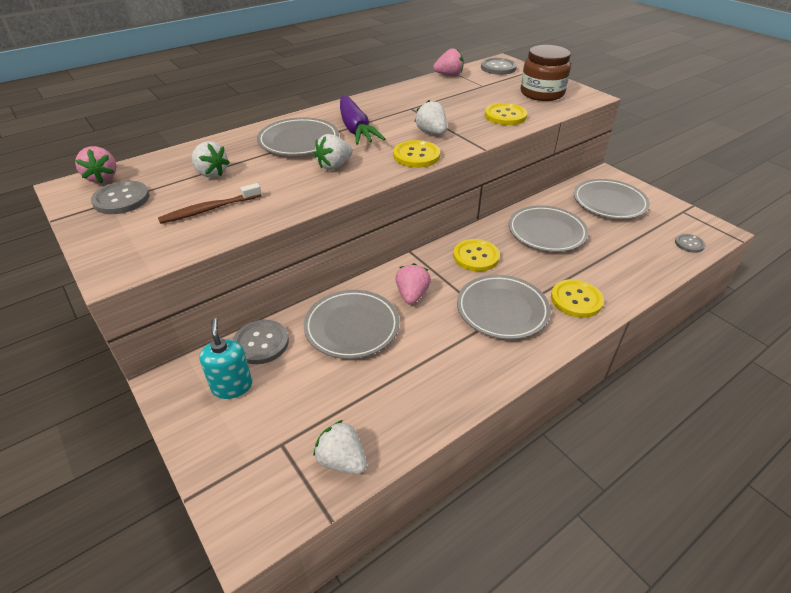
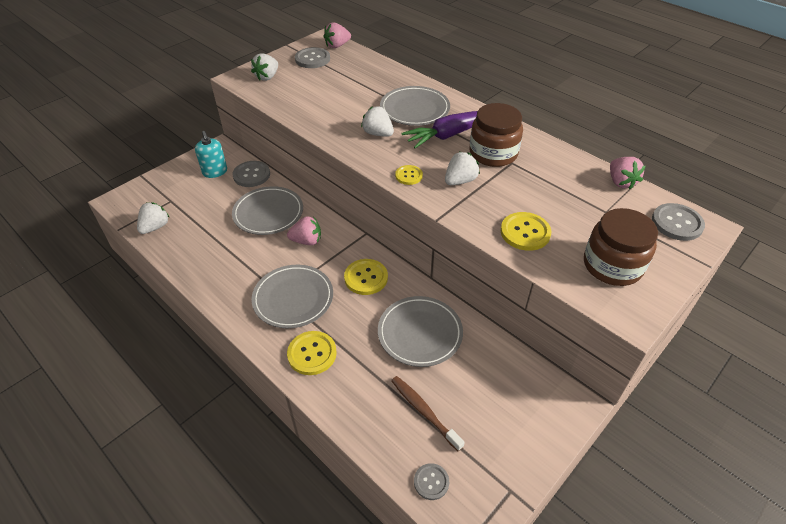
camera: 80 degrees right, 5 degrees up
brown toothbrush [158,183,262,224] -> brown toothbrush moved to [391,376,465,451]
white strawberry [192,141,230,178] -> white strawberry moved to [251,53,278,81]
turquoise soap dispenser [199,318,252,399] -> turquoise soap dispenser turned 90 degrees clockwise [195,131,227,178]
yellow button [393,140,440,168] -> yellow button [395,165,423,185], size x0.61
grey plate [574,179,650,219] -> none
none -> brown jar [470,103,523,167]

